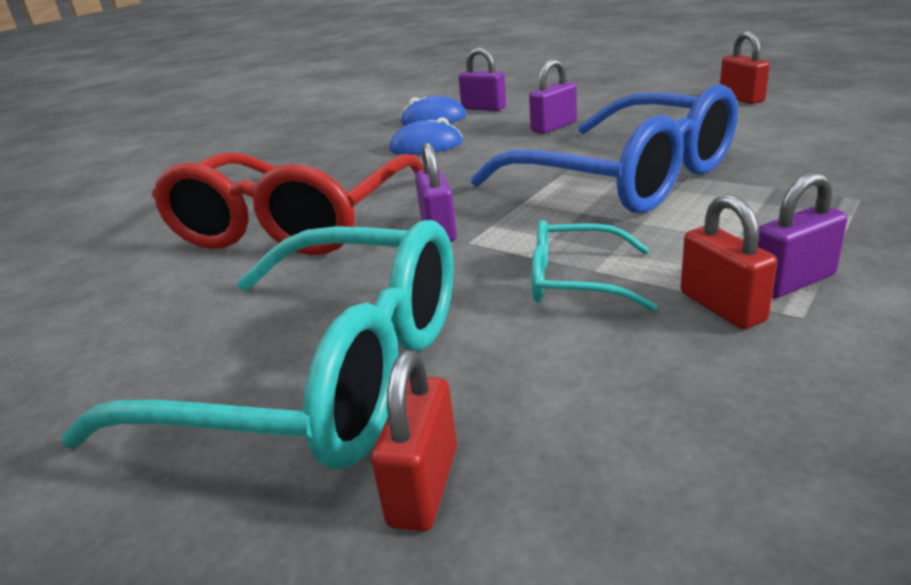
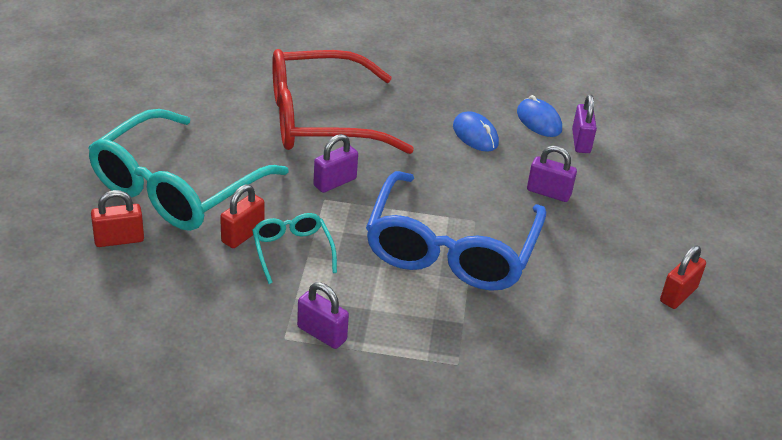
camera: 55 degrees right, 10 degrees up
turquoise glasses [61,220,454,470] -> turquoise glasses turned 45 degrees clockwise [88,109,289,231]
red padlock [681,194,777,329] -> red padlock moved to [220,184,265,248]

